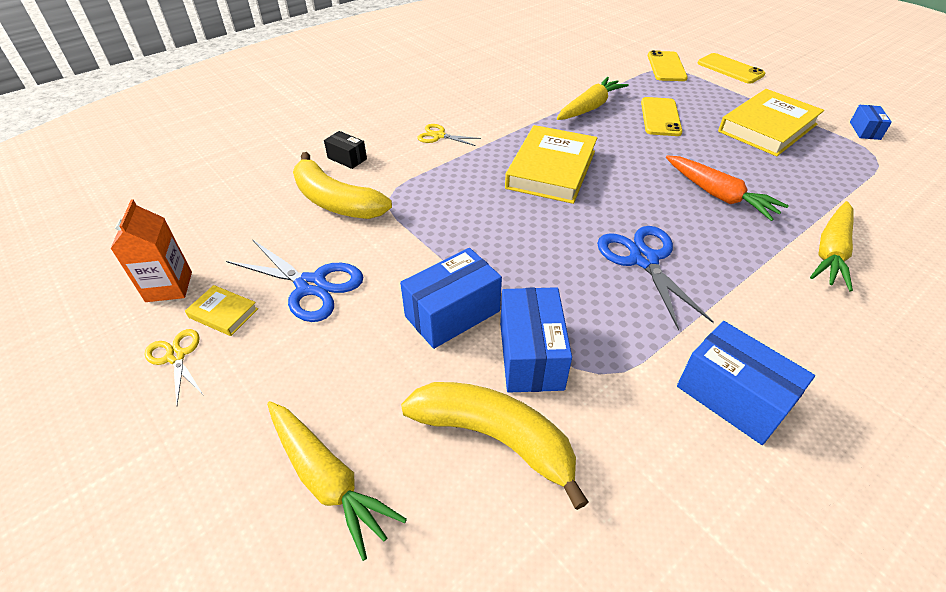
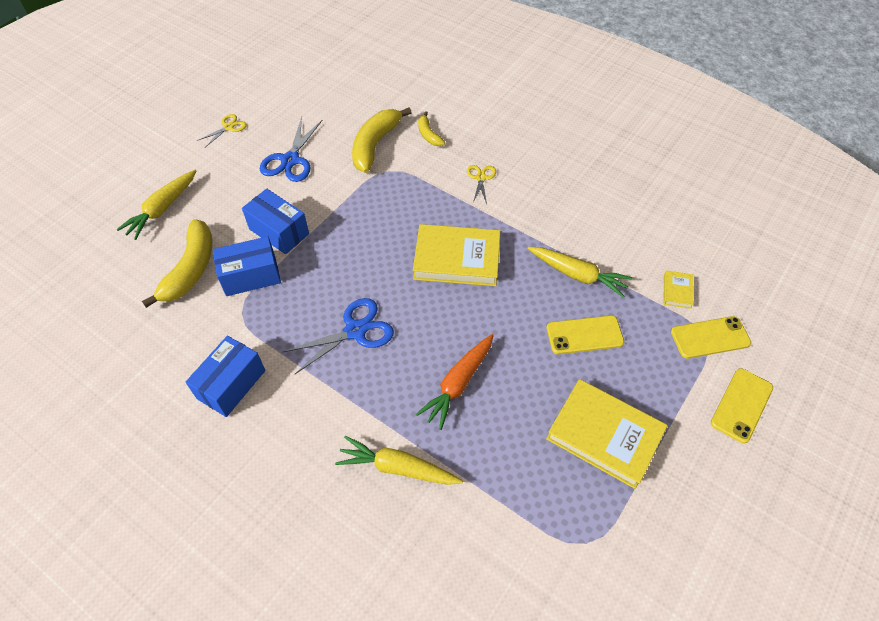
camera: 75 degrees right, 10 degrees up
orange carton [110,199,192,302] -> none
yellow book [185,285,258,336] -> yellow book moved to [663,270,694,309]
black box [324,131,367,169] -> yellow banana [418,111,445,146]
blue box [850,105,892,140] -> none

